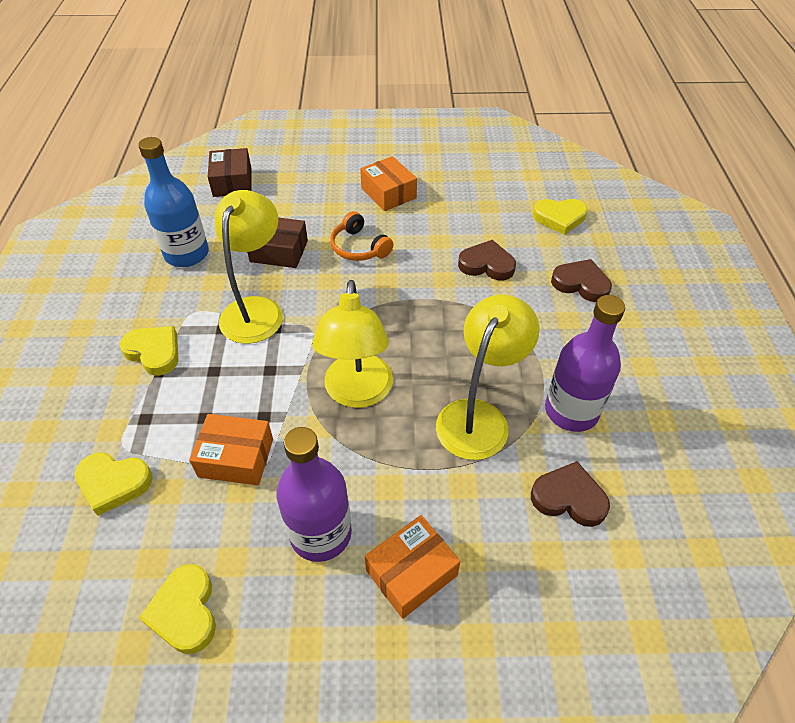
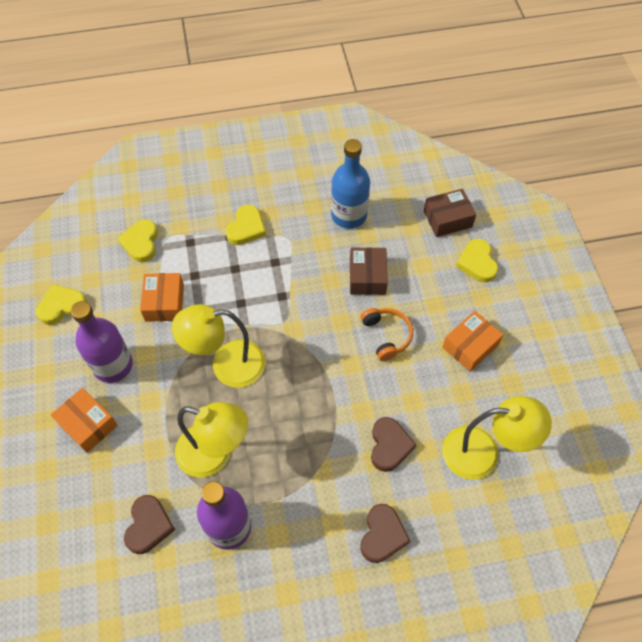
camera: 80 degrees right, 10 degrees up
yellow lamp [215,190,283,344] -> yellow lamp moved to [442,396,552,480]
orange headphones [330,211,394,261] -> orange headphones turned 120 degrees clockwise [361,308,413,361]
yellow heart [533,199,588,235] -> yellow heart moved to [456,239,498,282]

